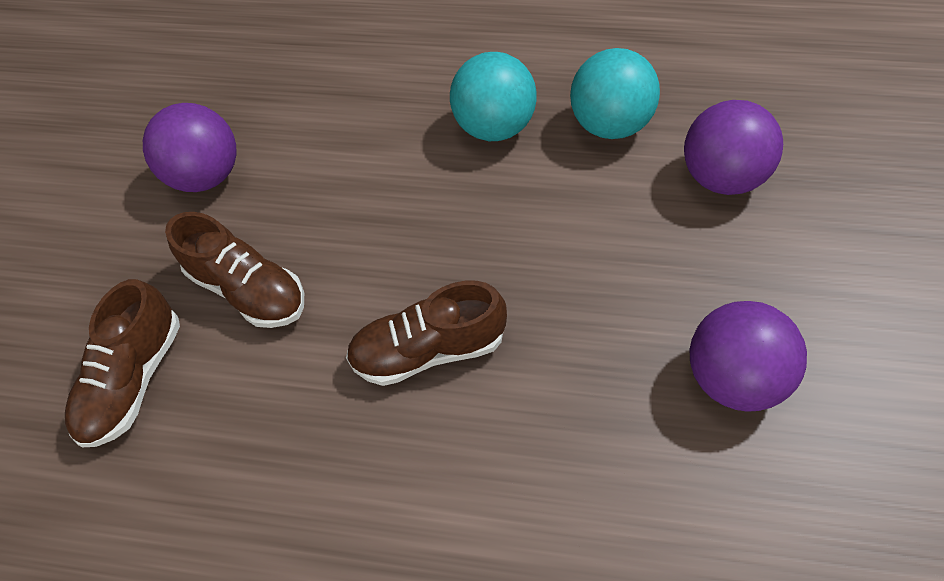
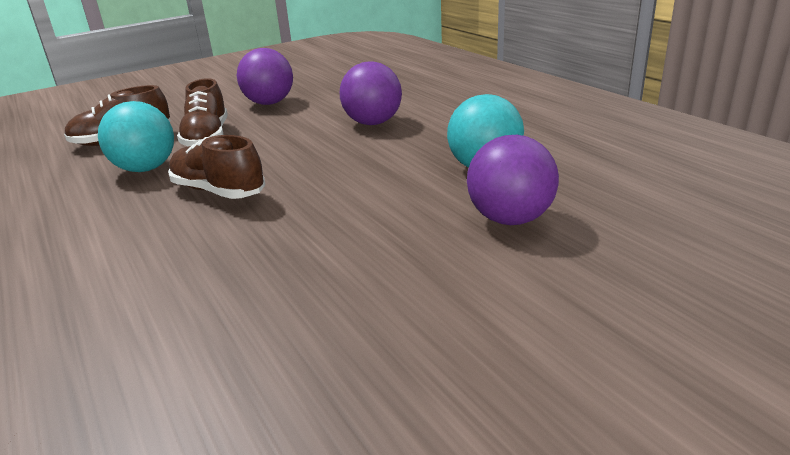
camera: 45 degrees right, 30 degrees down
turquoise ball [450,52,537,141] -> turquoise ball moved to [98,101,174,172]
purple ball [690,301,807,412] -> purple ball moved to [340,61,402,125]

